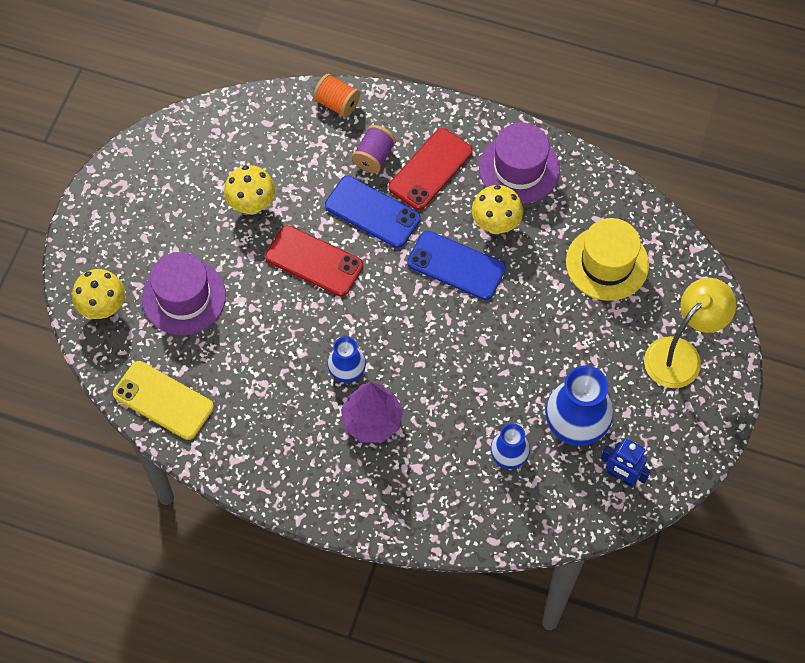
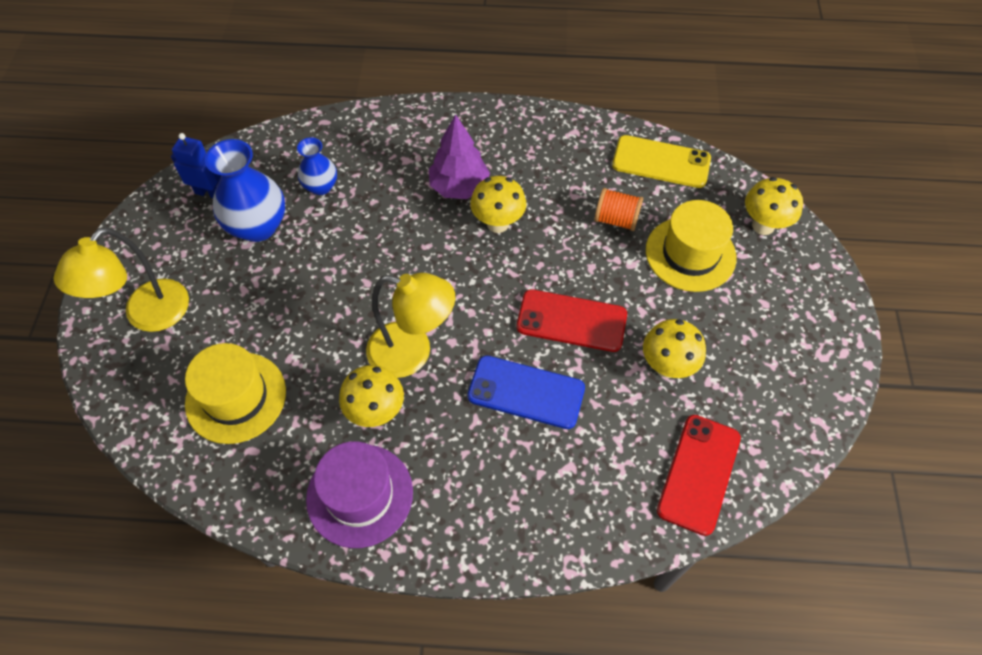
camera: 165 degrees right, 5 degrees down
purple hat [142,252,226,335] -> yellow hat [646,200,737,292]
orange spool [313,74,360,118] -> orange spool moved to [594,188,643,231]
blue vase [327,336,366,383] -> yellow mushroom [470,176,526,233]
purple spool [352,125,396,173] -> none
red phone [388,128,473,210] -> red phone moved to [657,415,741,536]
blue phone [407,231,506,300] -> yellow lamp [366,273,455,378]

